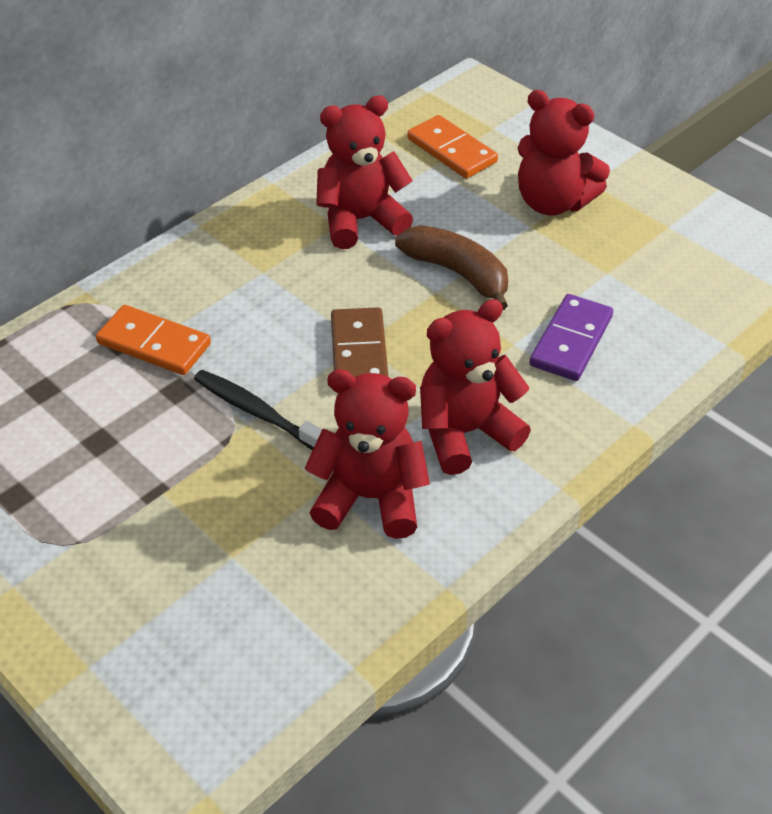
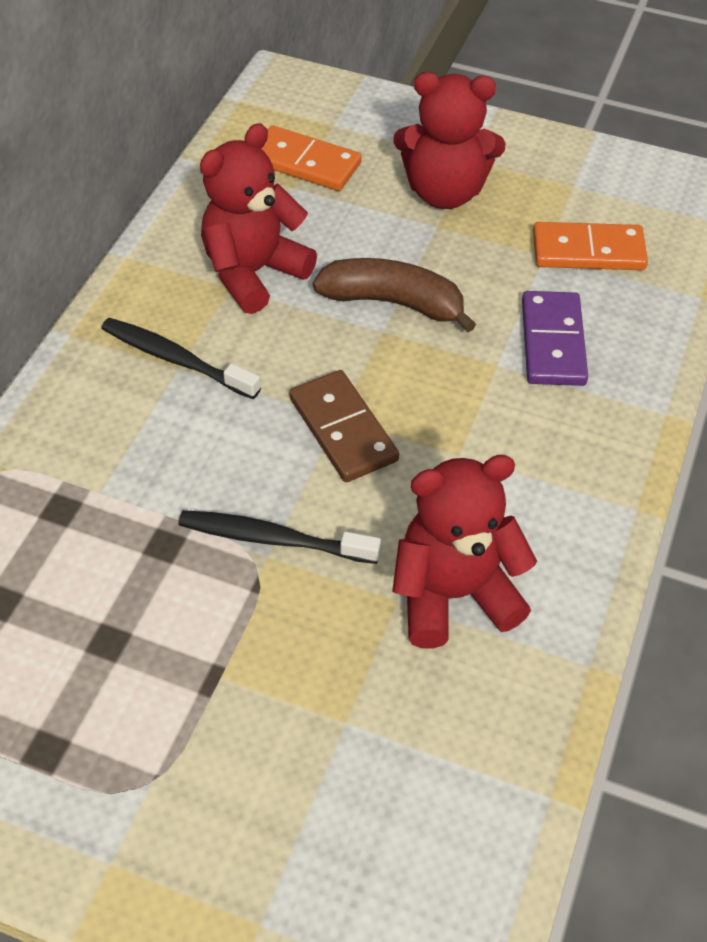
camera: 25 degrees left, 5 degrees up
orange domino [96,305,211,375] -> orange domino moved to [533,222,648,270]
red teddy bear [420,299,531,475] -> none
none -> black toothbrush [101,318,261,399]

